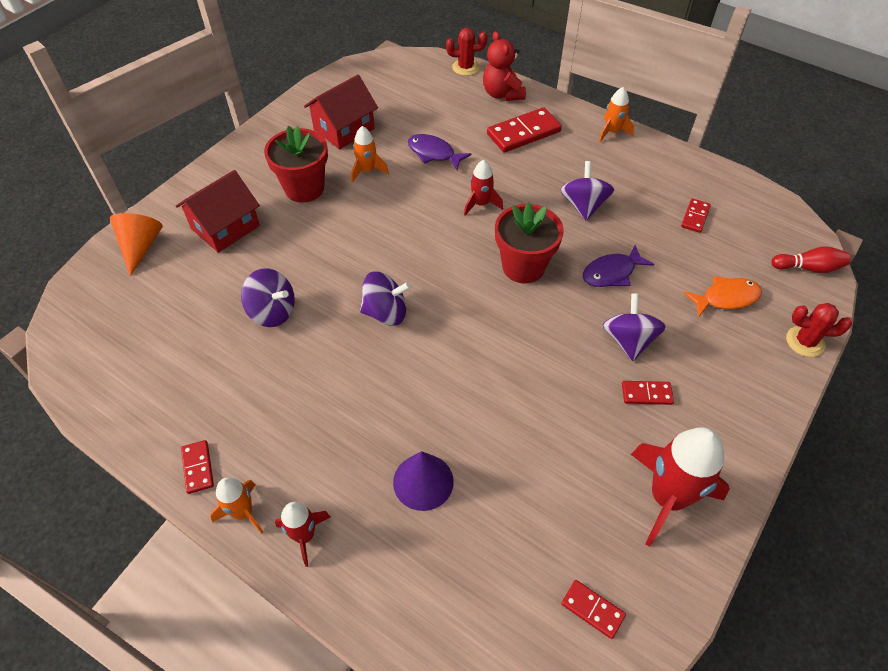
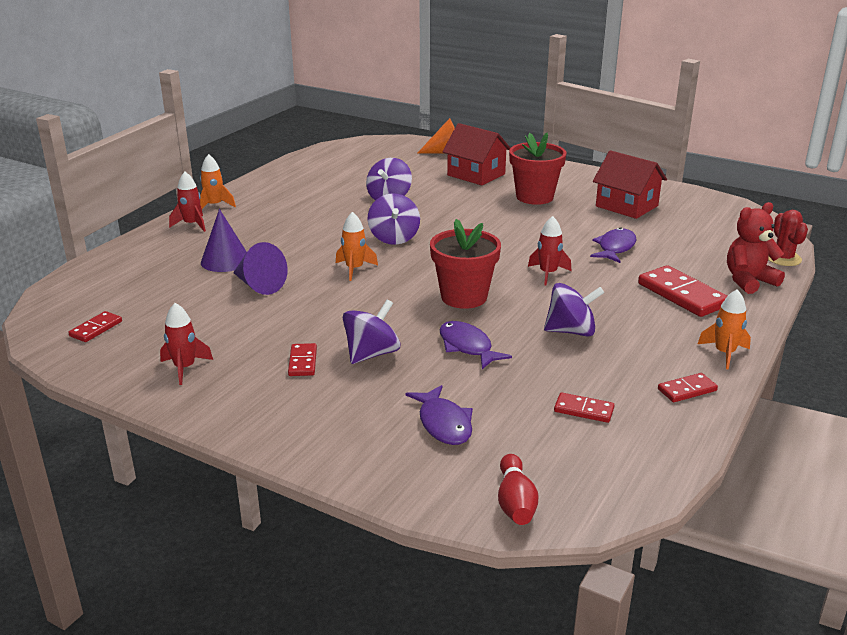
camera: 85 degrees right, 25 degrees down
red domino [181,440,214,494] -> red domino moved to [658,373,718,402]
orange rocket [351,126,389,183] -> orange rocket moved to [336,212,378,281]
purple spinning top [603,294,666,361] -> purple spinning top turned 45 degrees counterclockwise [343,300,400,364]
red rocket [631,427,730,547] -> red rocket [160,303,213,385], size x0.54
orange fish [684,276,762,318] -> purple fish [406,385,473,445]
red cactus [786,303,852,357] -> none
none -> purple cone [233,242,288,295]

